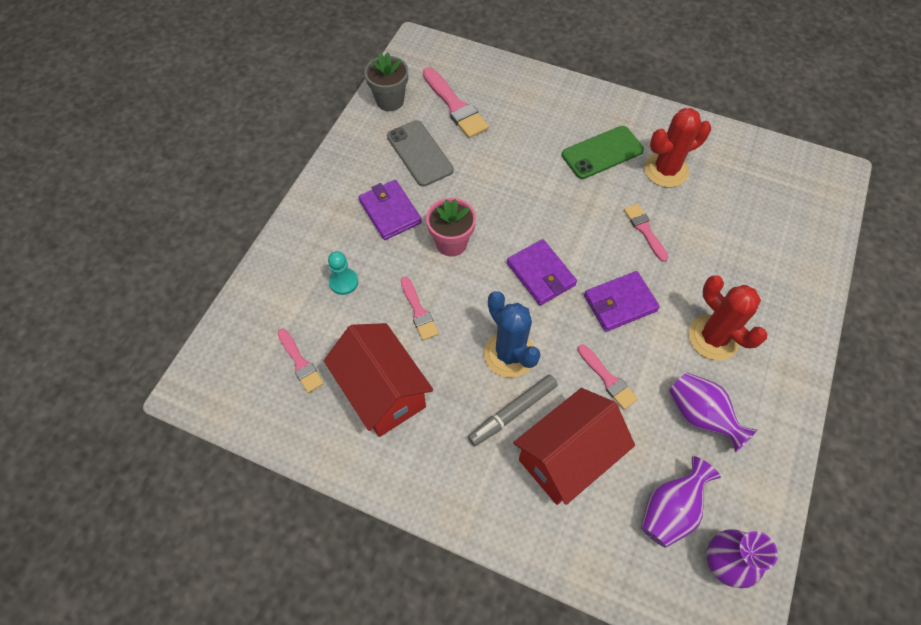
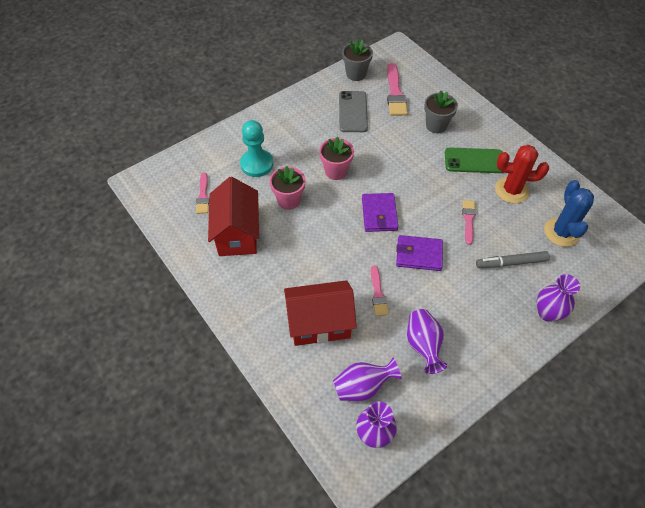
camera: 30 degrees right, 5 degrees down
turquoise pawn [328,251,358,295] -> turquoise pawn [240,120,273,177], size x1.67
purple wallet [359,180,422,240] -> none
pink brush [401,276,439,341] -> pink flower pot [269,166,306,210]
grey marker [468,375,558,446] -> grey marker moved to [476,251,550,268]
blue cactus [484,291,541,378] -> blue cactus moved to [544,180,594,247]
red cactus [688,276,767,360] -> none
none -> grey flower pot [424,91,458,133]
none -> purple vase [537,274,580,322]

